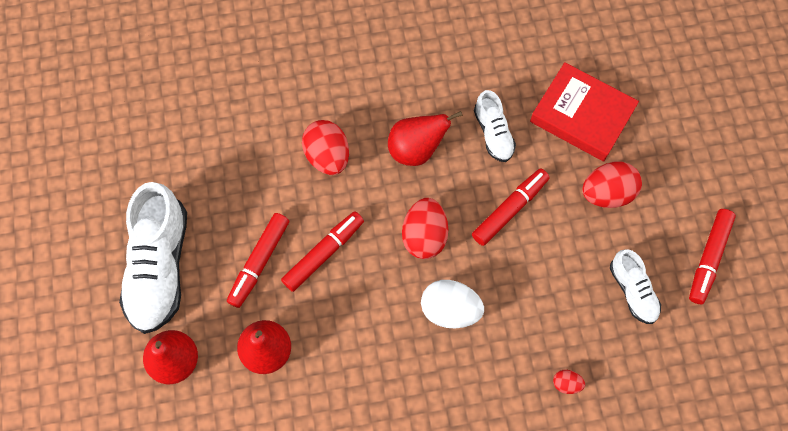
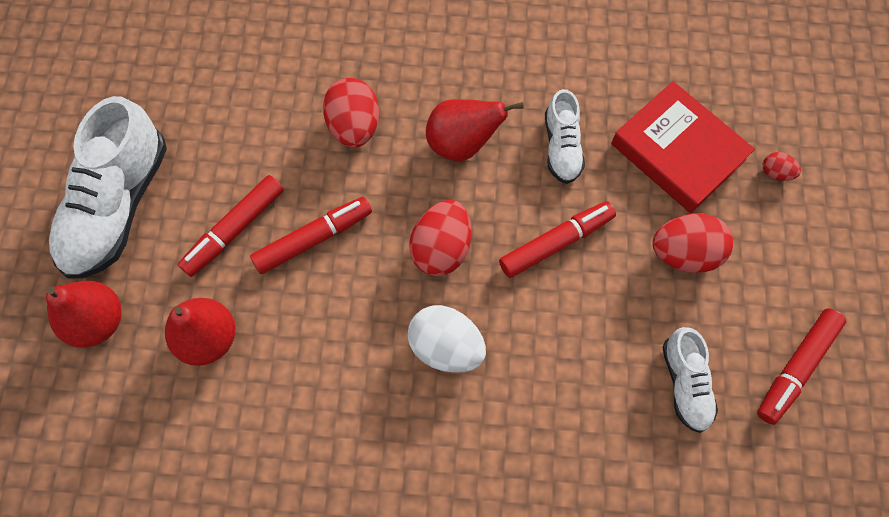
camera: 15 degrees right, 0 degrees up
red egg [553,370,585,394] -> red egg moved to [763,152,801,181]

